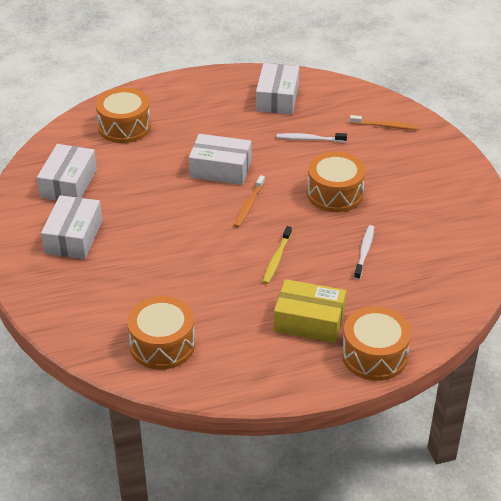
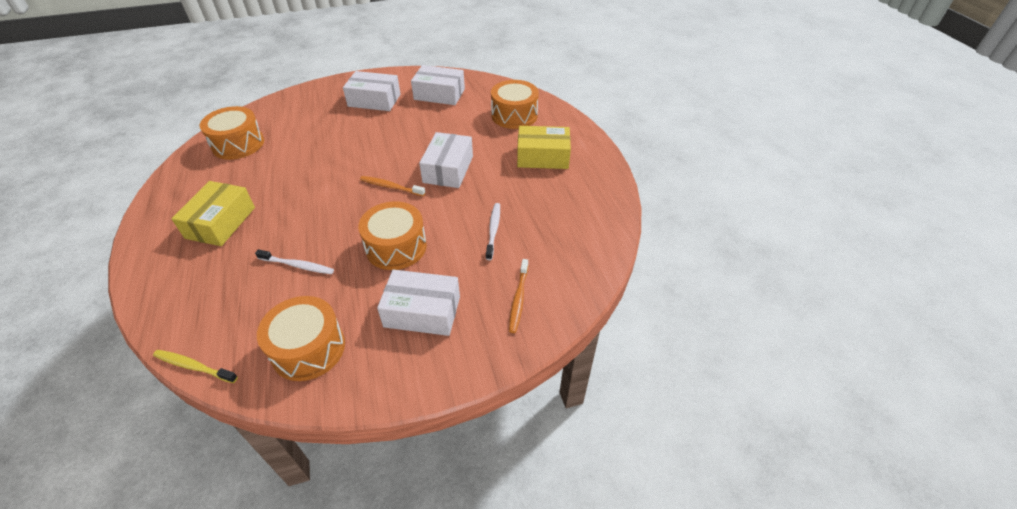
camera: 90 degrees right, 5 degrees up
white box [256,63,299,114] -> white box moved to [377,269,460,336]
yellow toothbrush [263,226,292,284] -> yellow toothbrush moved to [153,350,238,383]
orange drum [342,306,411,381] -> orange drum moved to [257,296,345,381]
none -> yellow box [517,126,571,169]

